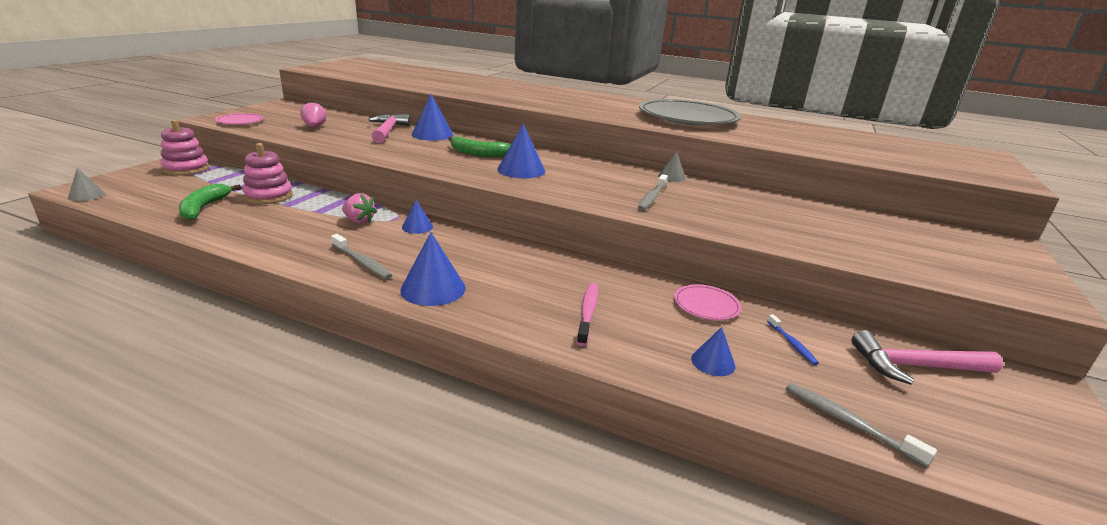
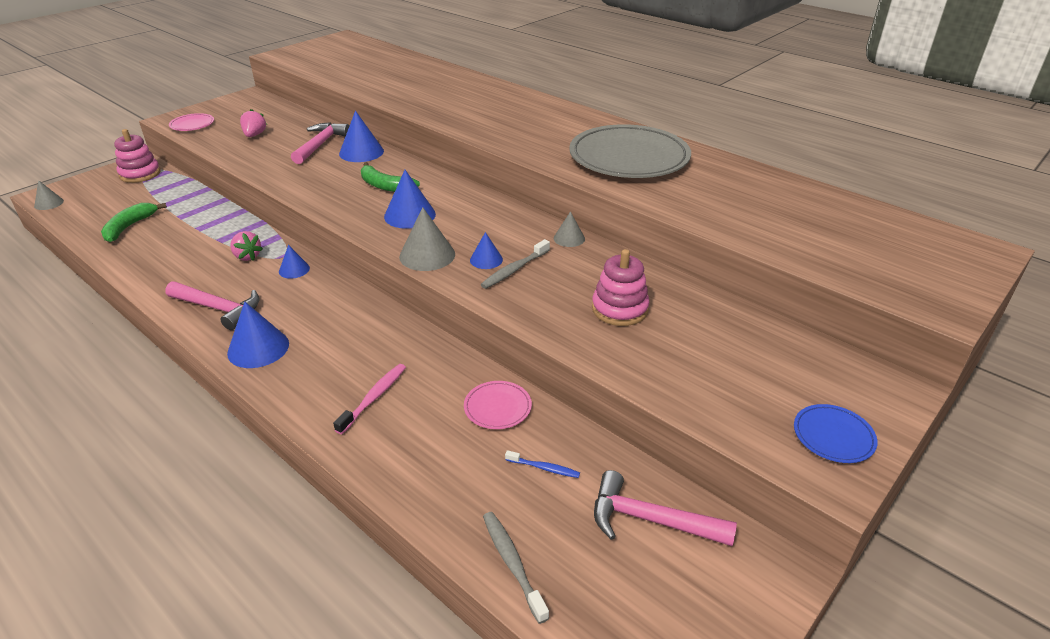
camera: 20 degrees right, 10 degrees up
pink stacking toy [242,143,293,204] -> pink stacking toy moved to [592,249,649,326]
grey toothbrush [331,234,392,279] -> pink hammer [165,281,259,330]
blue cone [691,327,735,376] -> blue cone moved to [470,232,503,269]
blue toothbrush [767,314,819,365] -> blue toothbrush turned 75 degrees counterclockwise [505,450,580,478]
none -> grey cone [399,207,455,271]
none -> blue plate [794,404,878,463]

